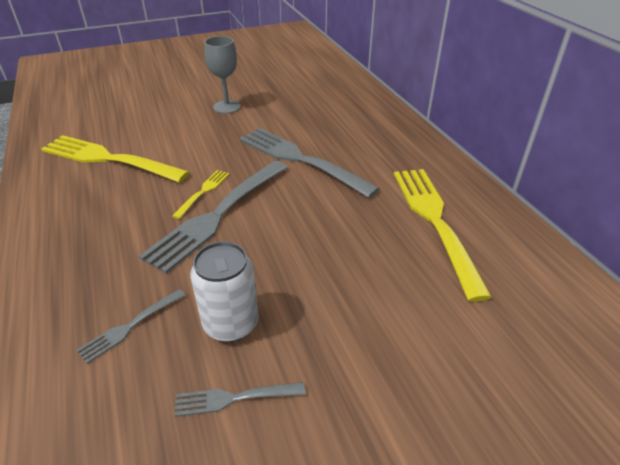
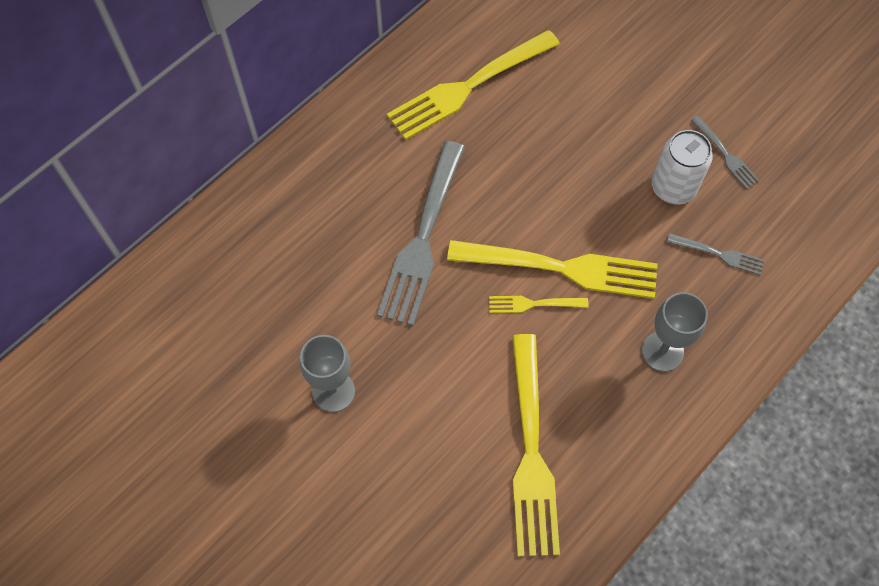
camera: 115 degrees left, 25 degrees up
grey fork [139,161,288,274] -> yellow fork [447,240,658,299]
none -> grey goblet [642,292,708,372]

